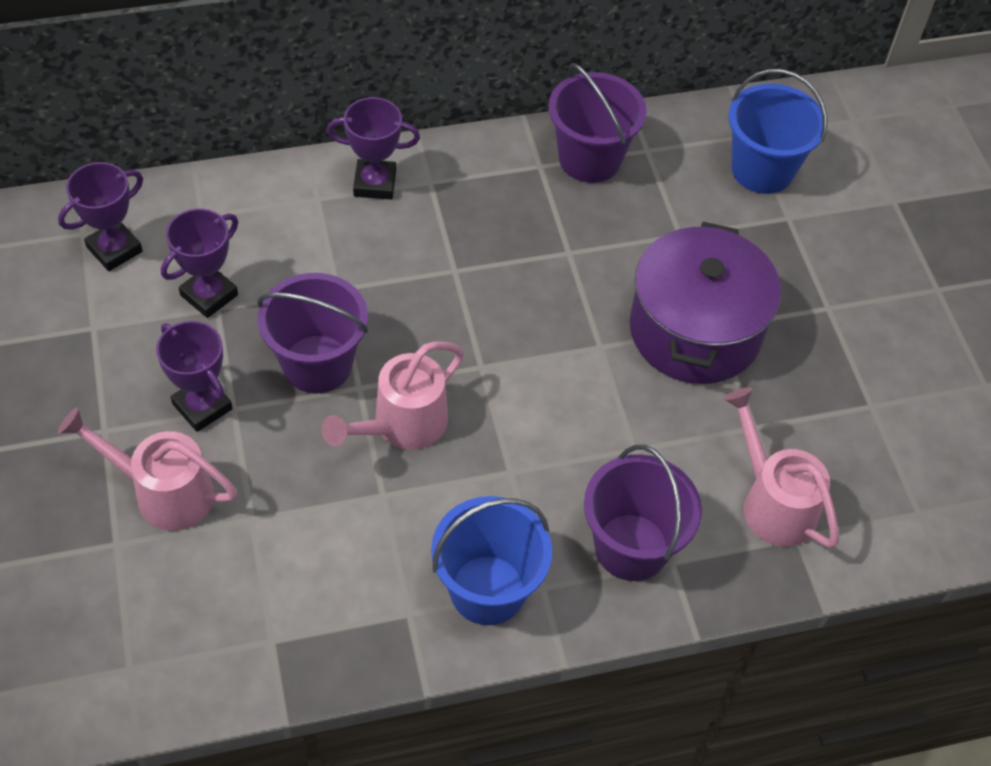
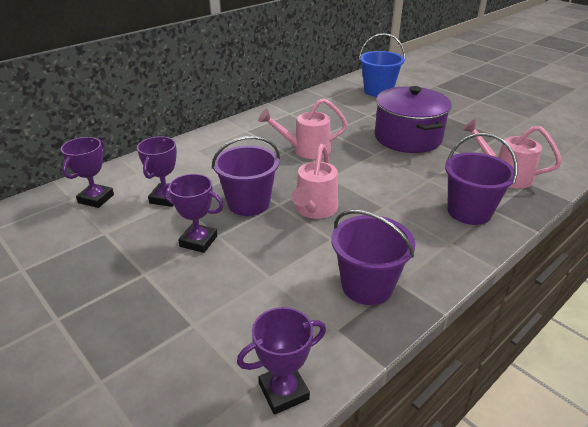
camera: 25 degrees left, 20 degrees down
pink watering can [58,407,237,531] -> pink watering can moved to [259,98,348,159]
purple trophy [327,97,420,200] -> purple trophy moved to [237,307,326,415]
blue bucket [431,496,552,625] -> none
purple bucket [549,63,647,183] -> purple bucket moved to [332,210,415,305]

